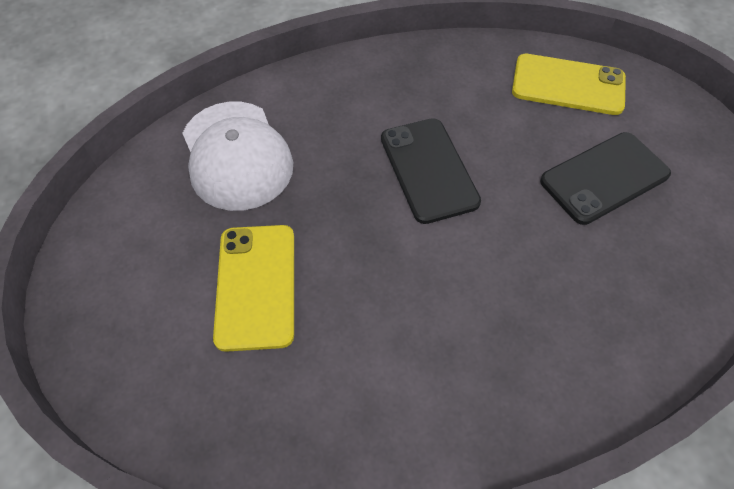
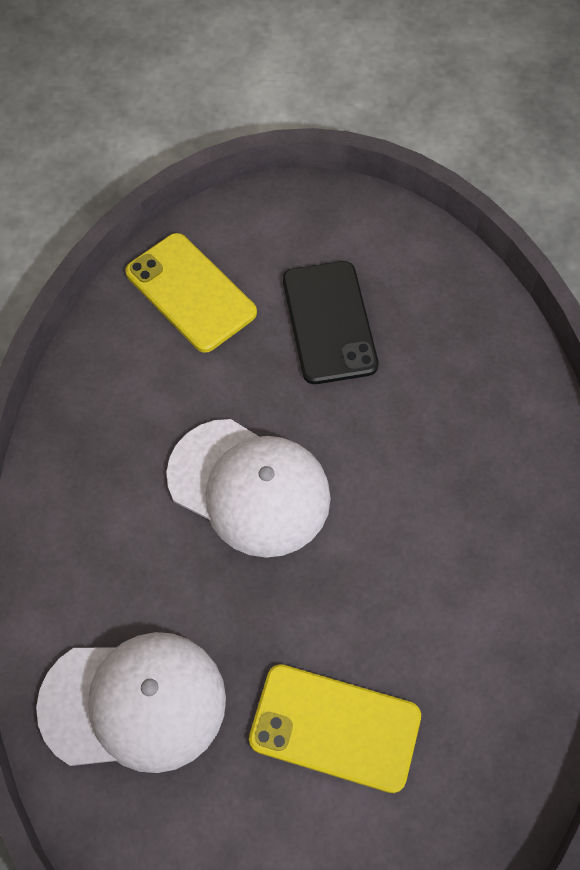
camera: 70 degrees left, 5 degrees up
black phone [381,118,481,224] -> white cap [166,419,331,558]
yellow phone [512,54,626,115] -> yellow phone turned 75 degrees counterclockwise [125,233,257,353]

